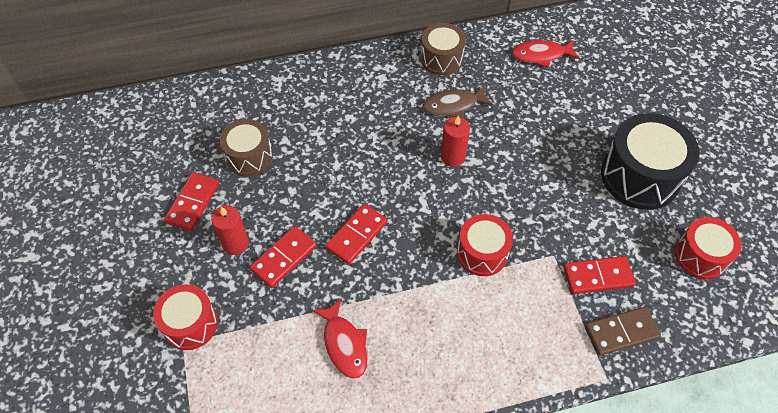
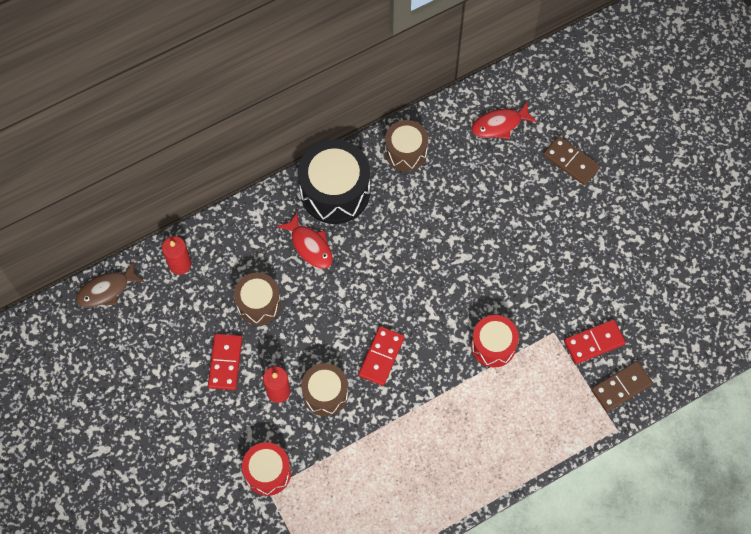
camera: 15 degrees left, 10 degrees up
red domino [250,226,317,288] -> brown drum [301,363,348,416]
red fish [312,298,368,379] -> red fish moved to [277,212,333,269]
brown fish [423,85,494,118] -> brown fish moved to [76,261,145,307]
red candle [441,115,470,167] -> red candle moved to [162,236,191,275]
black drum [601,113,700,210] -> black drum moved to [298,139,370,224]
red drum [675,217,742,280] -> none
none -> brown domino [543,136,600,185]

